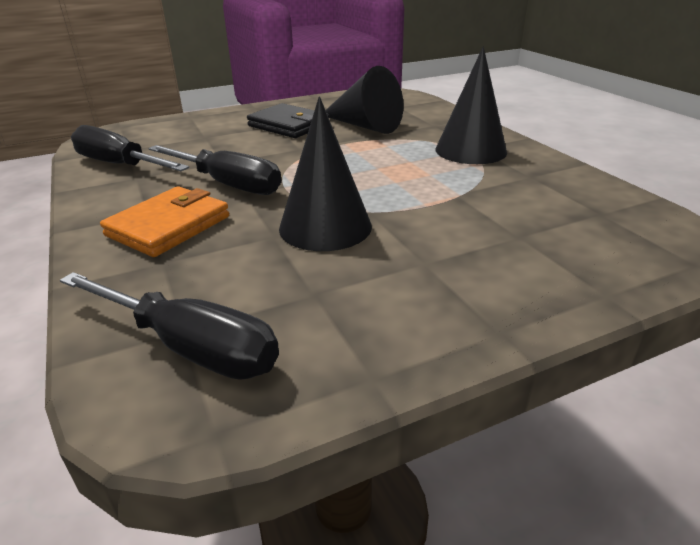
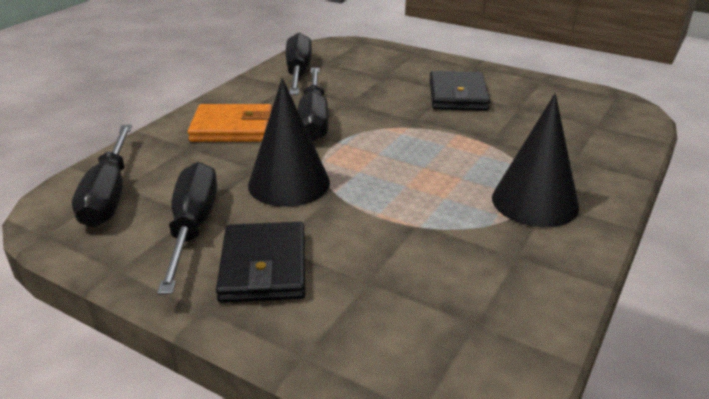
camera: 55 degrees right, 0 degrees up
black cone [326,66,403,134] -> none
none -> black screwdriver [157,162,217,295]
none -> black wallet [216,222,305,303]

